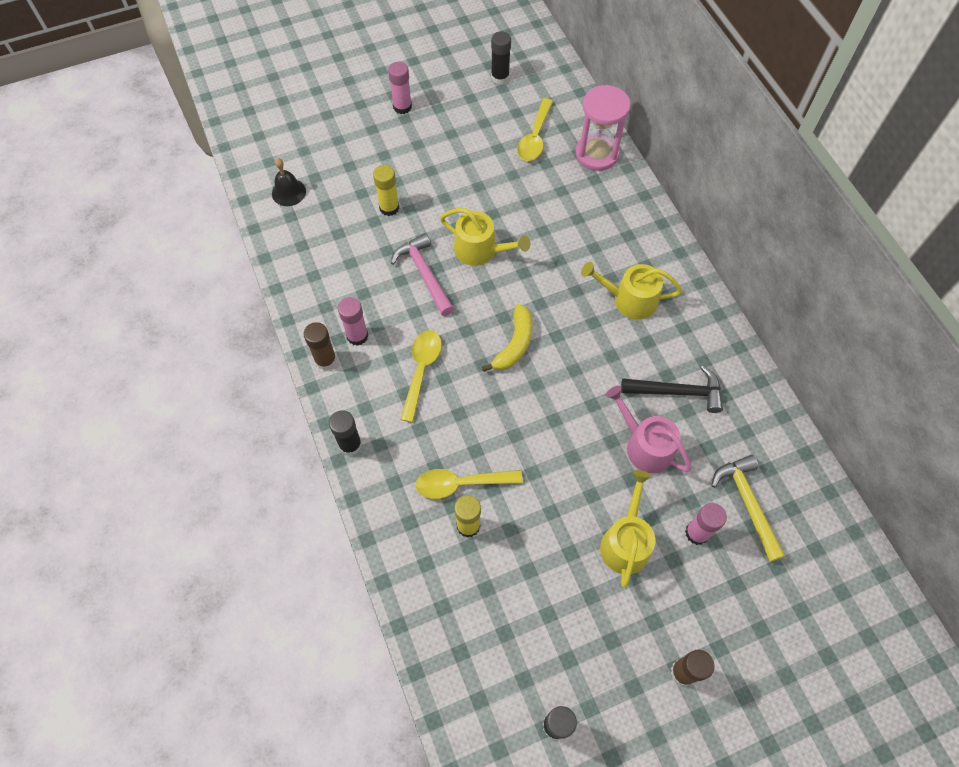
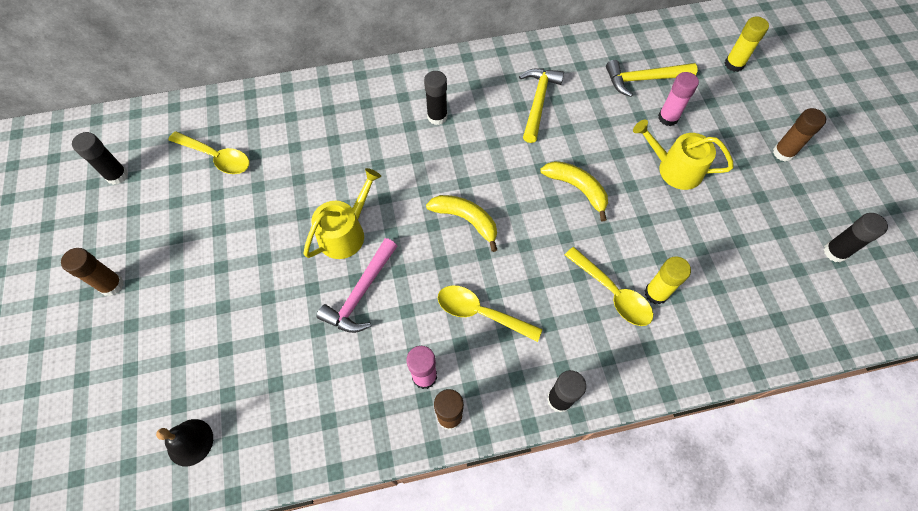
camera: 80 degrees left, 0 degrees up
yellow glue stick [373,165,399,216] -> yellow glue stick moved to [725,16,769,72]
pink glue stick [388,62,412,114] -> brown glue stick [61,248,124,296]
pink hammer [391,233,454,316] -> pink hammer turned 45 degrees counterclockwise [316,238,397,333]
yellow spoon [416,469,523,499] -> yellow spoon turned 45 degrees counterclockwise [565,247,653,326]
pink hourglass [575,85,631,171] -> none
yellow watering can [581,262,682,320] -> black glue stick [424,71,448,125]
pink watering can [605,386,692,473] -> none
black hammer [621,366,723,413] -> yellow hammer [519,68,564,143]
none -> yellow banana [540,161,608,221]

